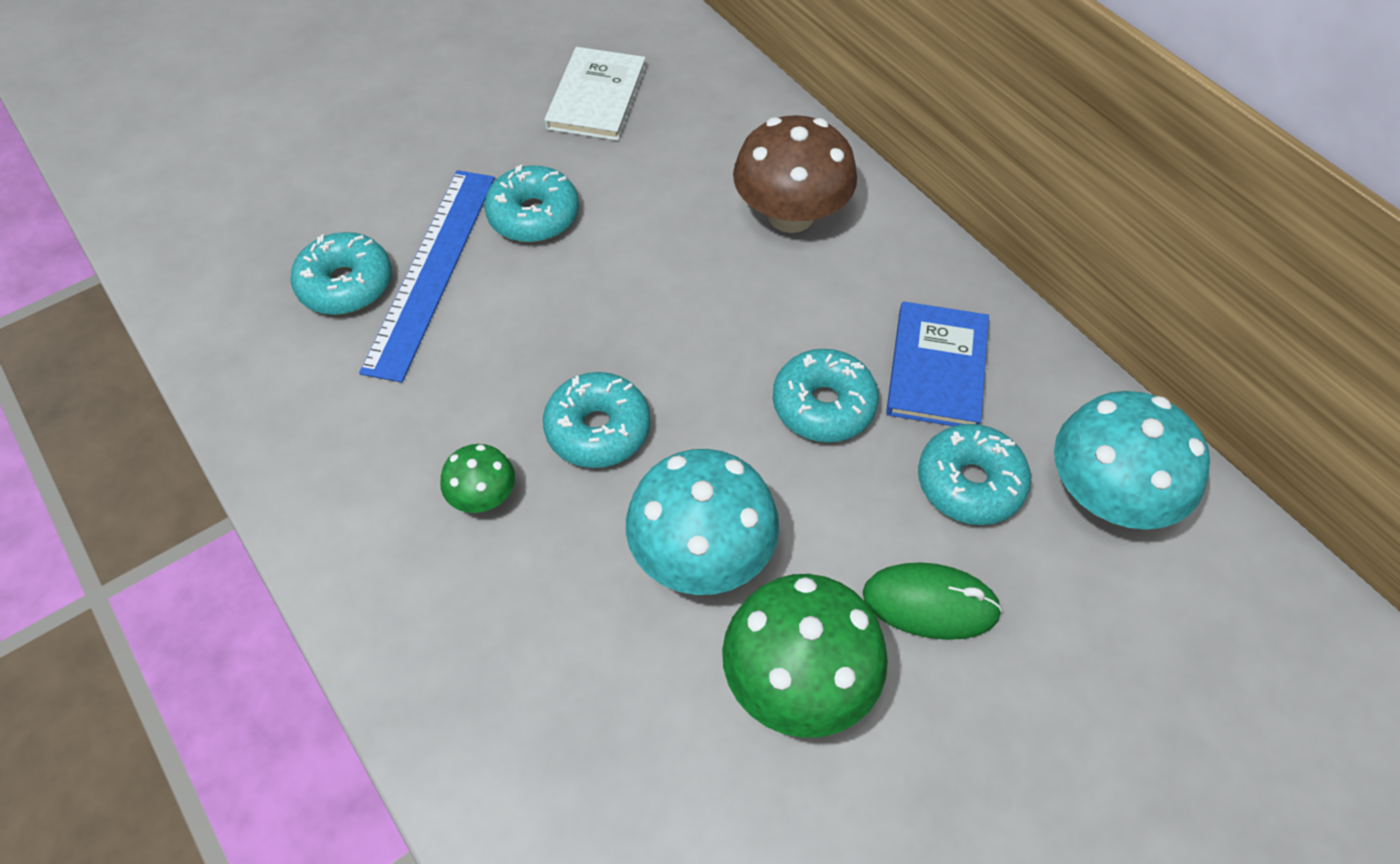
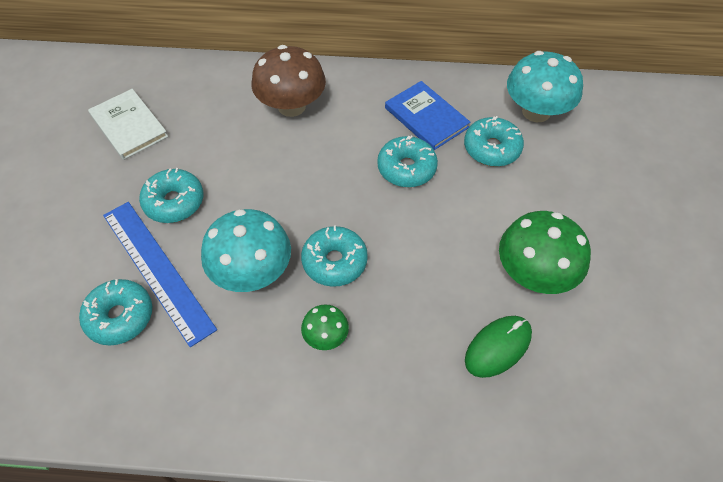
camera: 50 degrees left, 0 degrees up
turquoise mushroom [626,449,779,595] -> turquoise mushroom moved to [201,209,291,292]
green mouse [863,562,1003,640] -> green mouse moved to [465,316,532,378]

